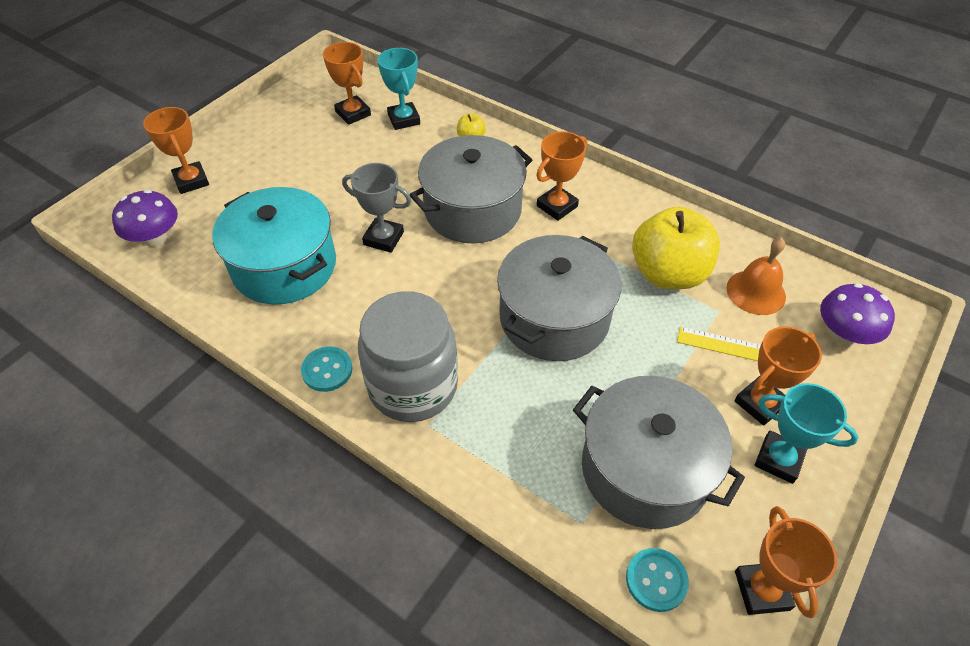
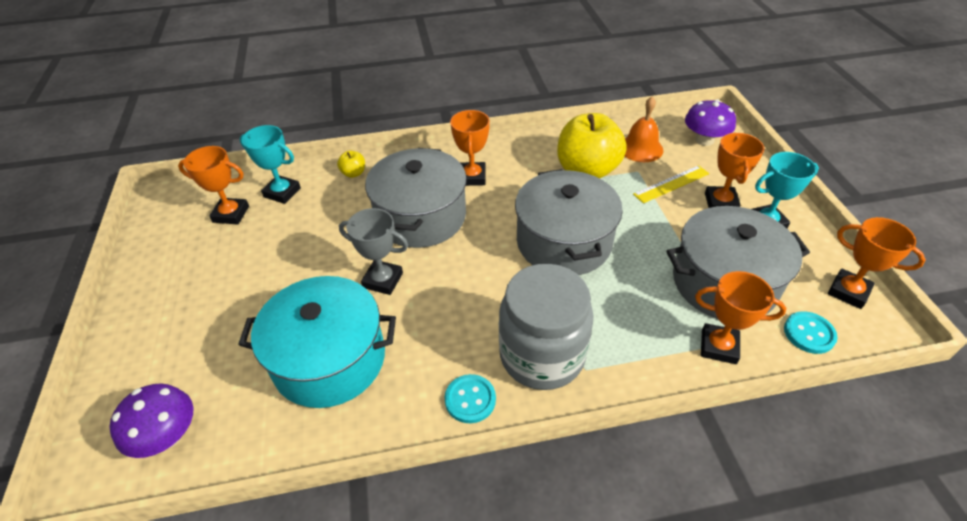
camera: 45 degrees left, 5 degrees down
orange trophy [143,107,209,194] -> orange trophy moved to [695,271,786,364]
grey trophy [342,163,411,253] -> grey trophy turned 45 degrees clockwise [339,208,408,295]

